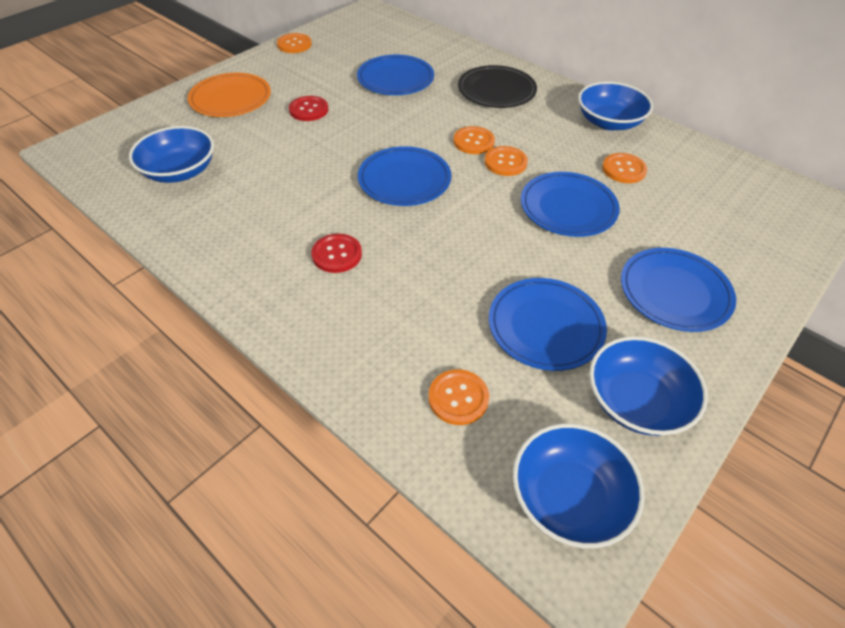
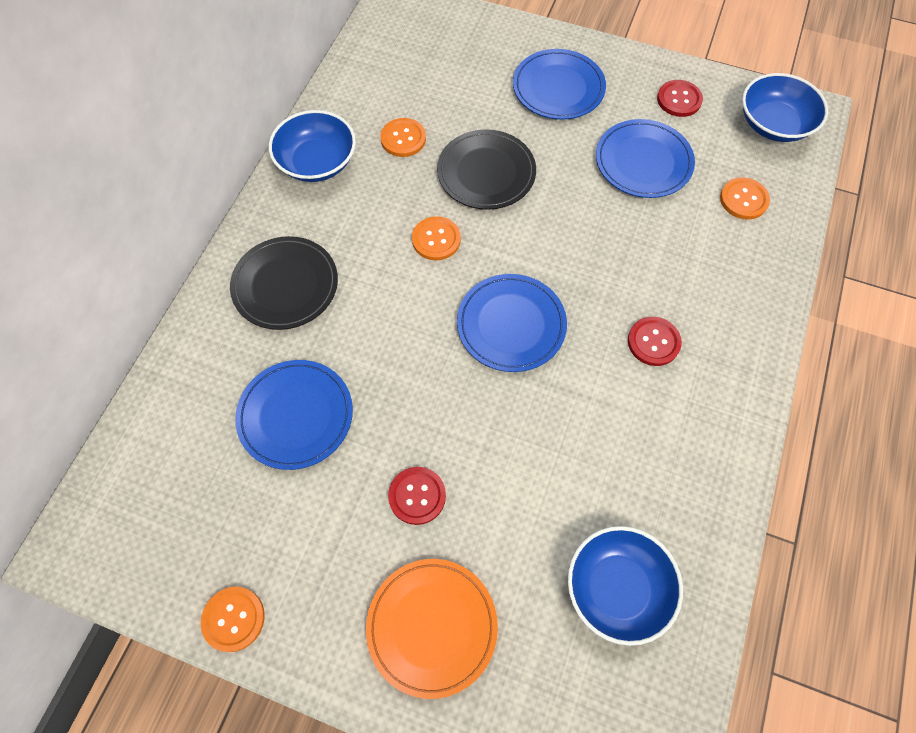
camera: 110 degrees left, 15 degrees up
orange button [454,126,495,154] -> none
blue plate [521,172,620,237] -> black plate [437,129,536,210]
blue bowl [589,336,708,436] -> red button [657,80,703,117]

